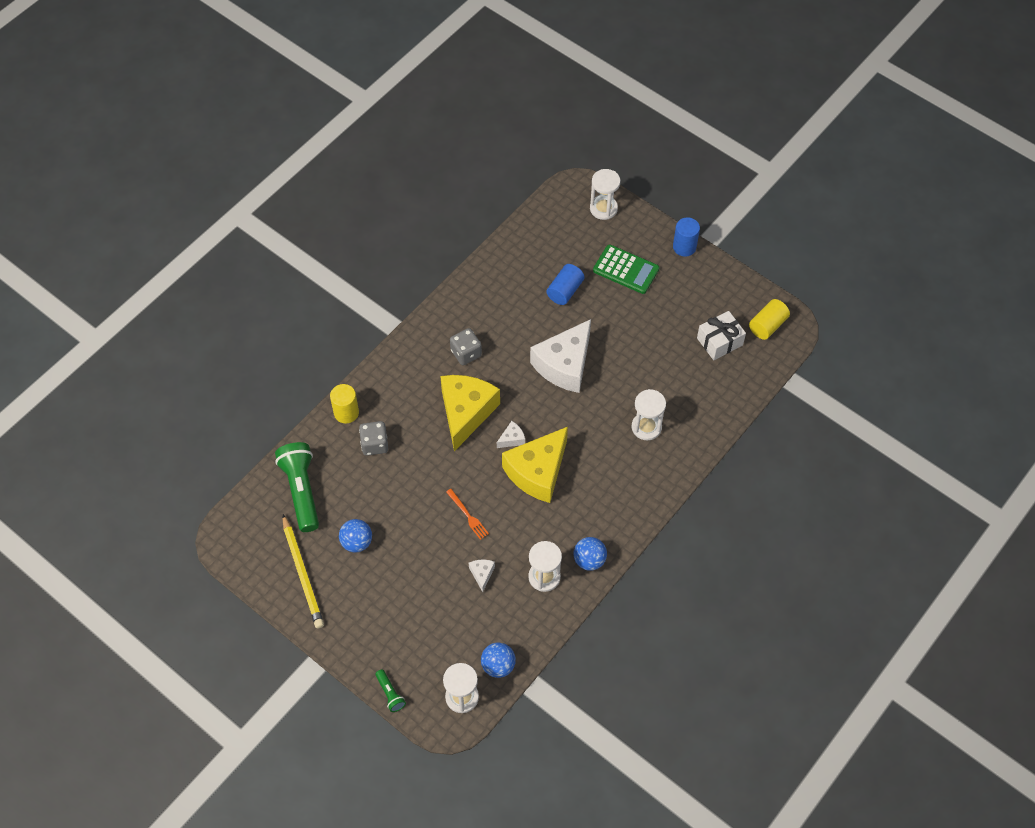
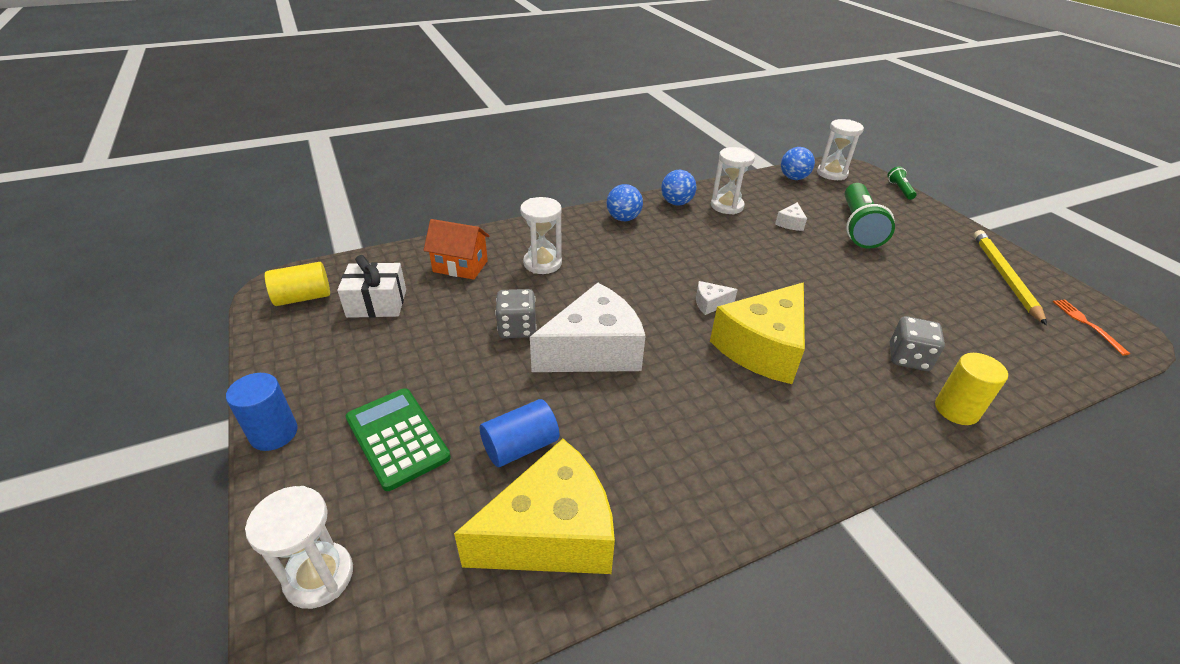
camera: 155 degrees left, 20 degrees down
green flashlight [275,442,319,532] -> green flashlight moved to [845,183,895,249]
blue ball [339,519,372,553] -> blue ball moved to [607,184,643,221]
orange fork [446,489,489,540] -> orange fork moved to [1053,300,1130,355]
grey dice [450,328,482,365] -> grey dice moved to [495,289,537,338]
yellow cheese [502,427,568,503] -> yellow cheese moved to [454,439,615,574]
none -> orange house [424,219,490,280]

